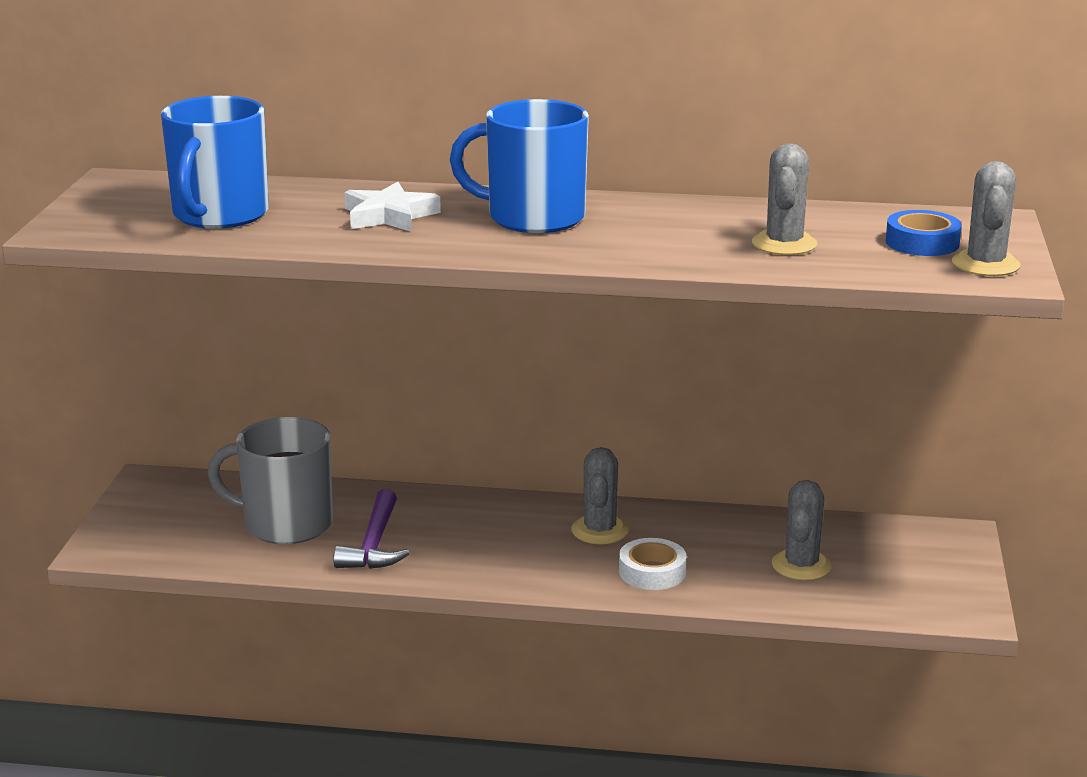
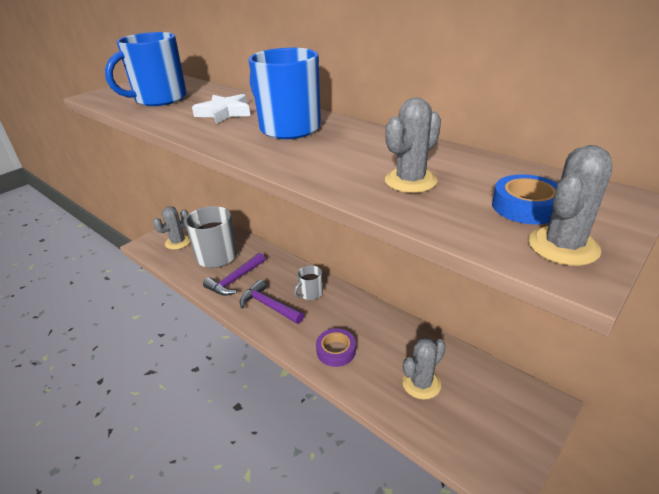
camera: 35 degrees right, 10 degrees up
grey cactus [571,447,629,544] -> grey cactus moved to [153,206,190,250]
white tape [619,538,686,590] -> purple tape [316,328,356,367]
none -> purple hammer [240,280,304,324]
none -> grey mug [294,265,323,300]

